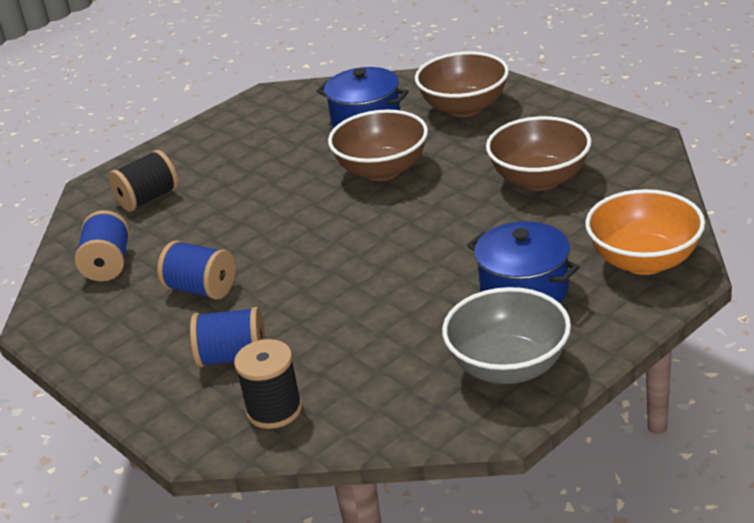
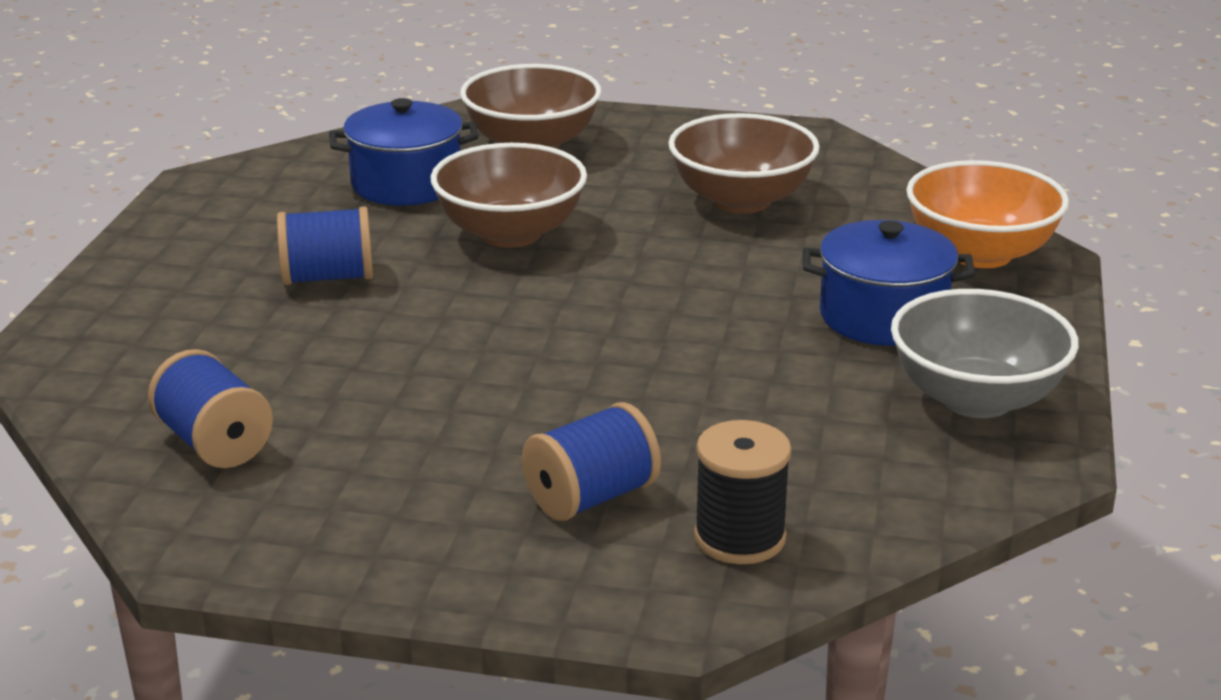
camera: 40 degrees left, 5 degrees down
black spool [109,150,178,212] -> none
blue spool [157,240,235,300] -> blue spool moved to [277,206,373,285]

